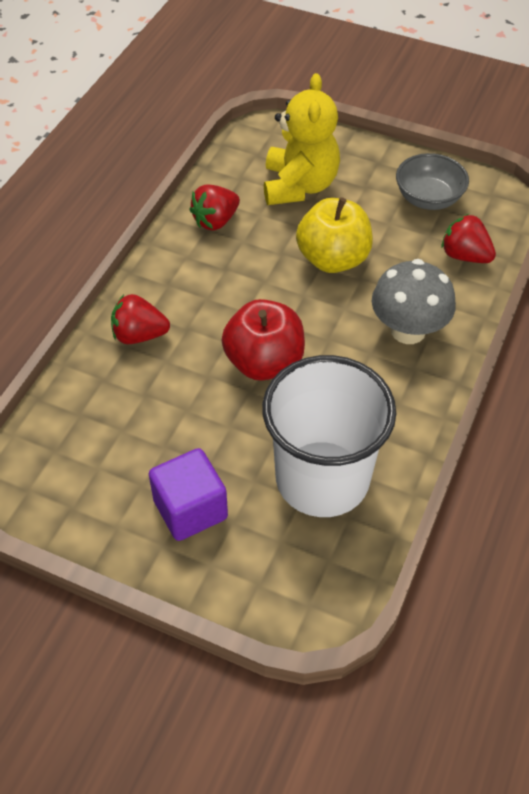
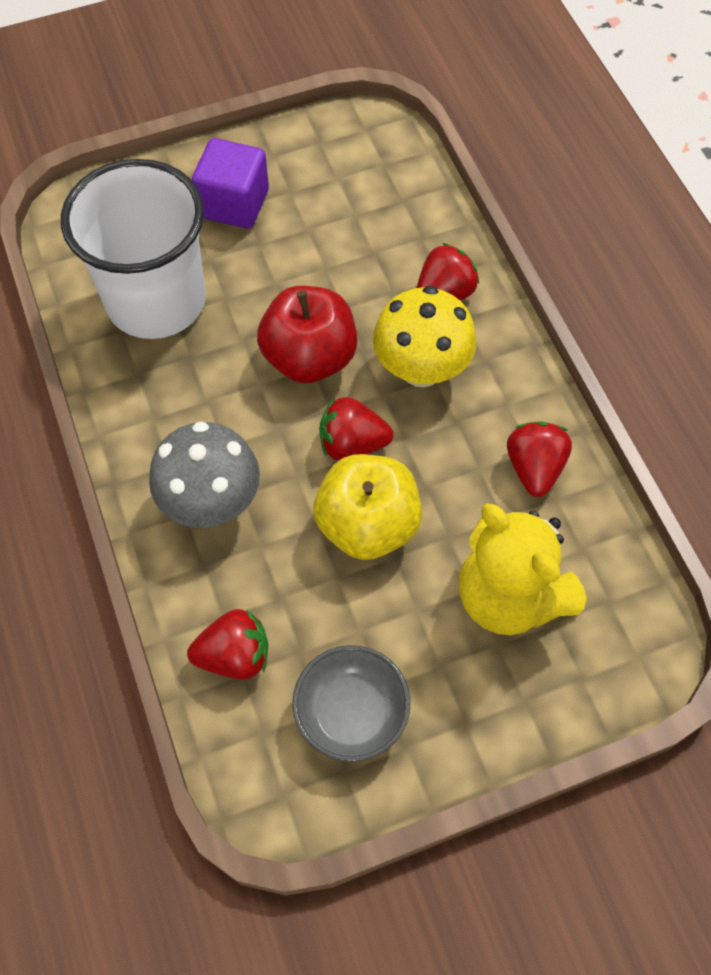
camera: 135 degrees right, 10 degrees up
none -> red strawberry [319,397,393,460]
none -> yellow mushroom [373,286,476,387]

